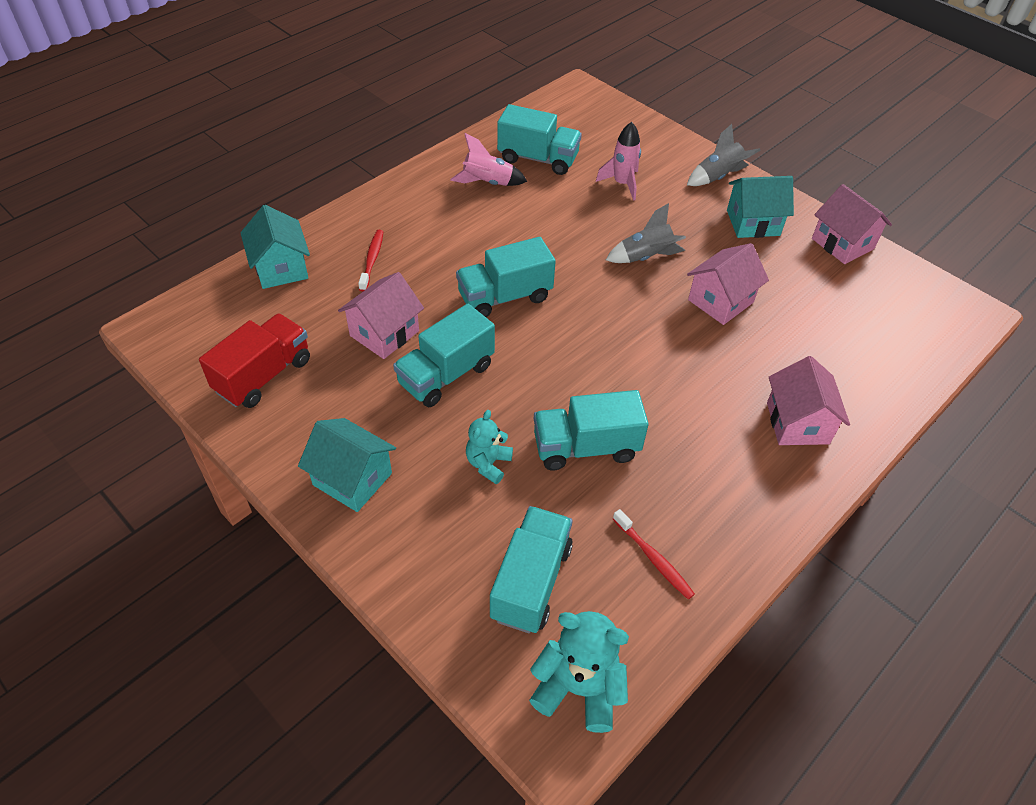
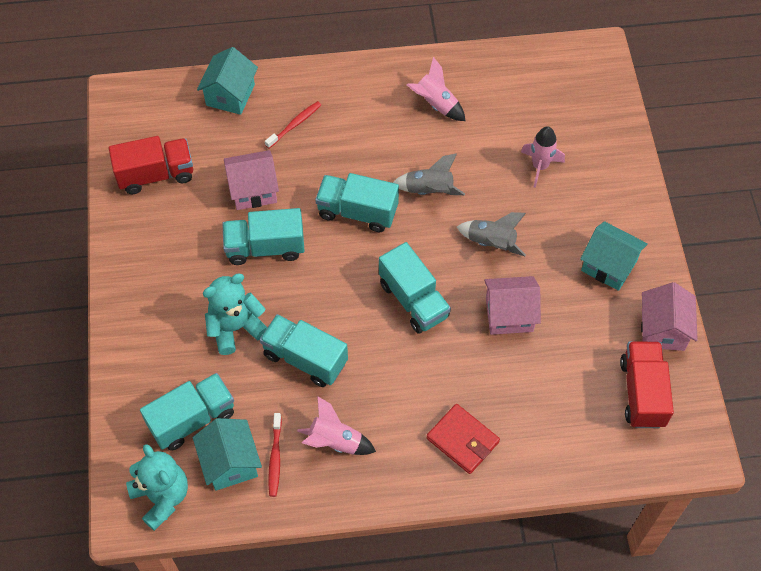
camera: 40 degrees right, 10 degrees up
turquoise house [298,418,396,512] -> turquoise house moved to [193,418,262,491]
turquoise teddy bear [466,410,513,484] -> turquoise teddy bear [203,273,268,355], size x1.59
turquoise truck [497,104,582,175] -> turquoise truck moved to [379,242,451,334]
grey rocket [687,124,761,186] -> grey rocket moved to [393,153,465,195]
pink house [767,356,850,445] -> red wallet [426,404,500,474]
none -> pink rocket [297,396,376,455]
none -> red truck [620,341,674,428]

